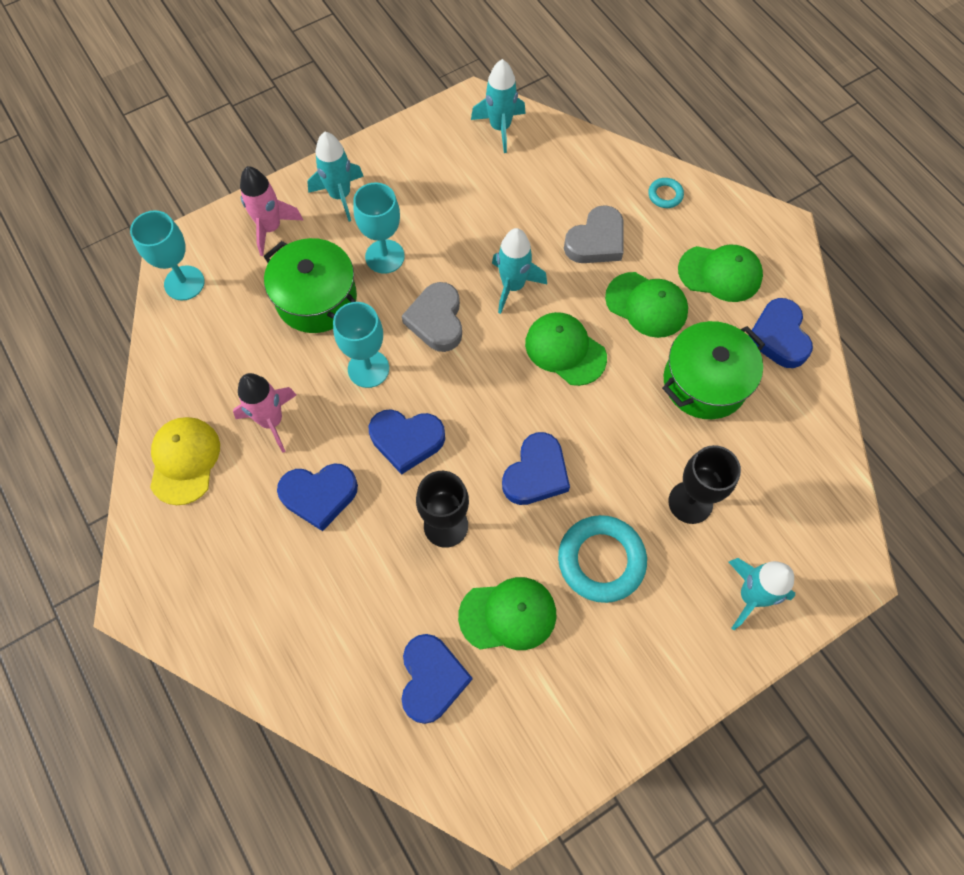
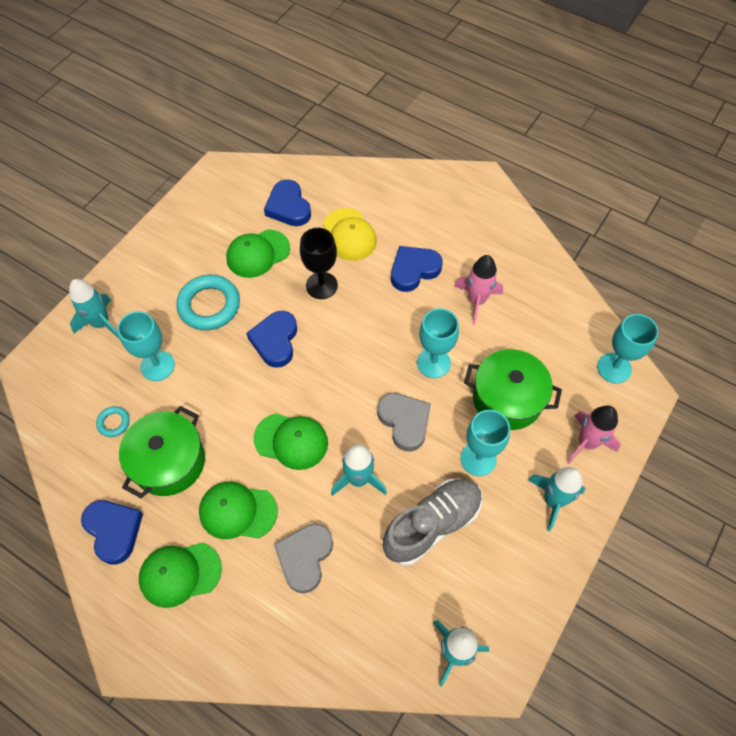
camera: 155 degrees right, 5 degrees down
yellow cap [150,417,220,505] -> yellow cap moved to [323,208,377,261]
blue heart [369,409,445,475] -> none
turquoise ring [648,178,684,208] -> turquoise ring moved to [96,406,130,437]
black goblet [669,445,741,524] -> turquoise goblet [118,311,175,381]
none -> grey shoe [383,478,482,566]

